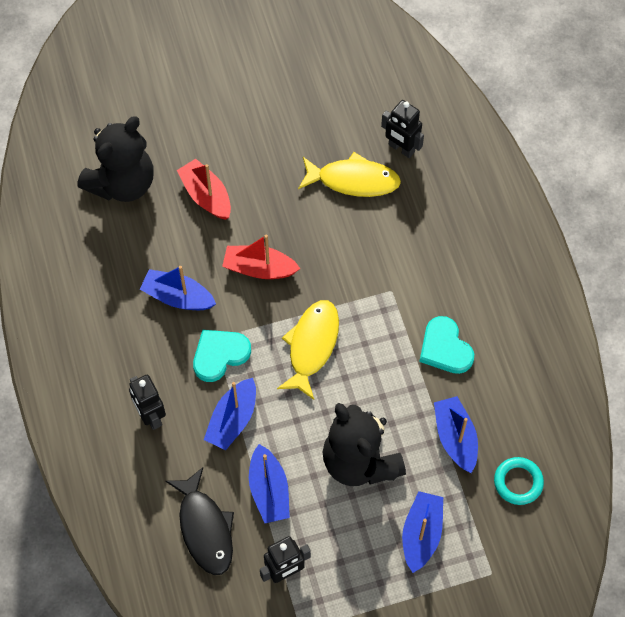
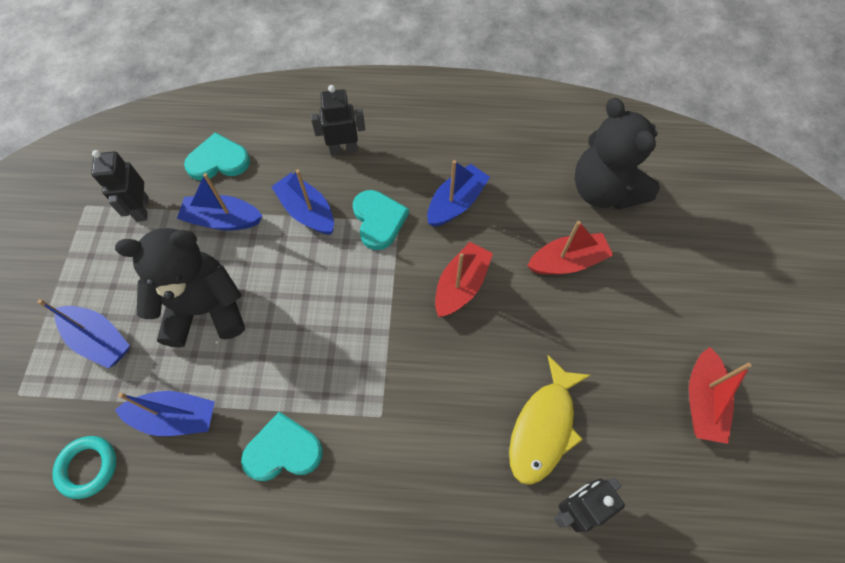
camera: 110 degrees right, 0 degrees up
black fish [165,467,234,575] -> turquoise heart [184,133,250,180]
yellow fish [277,300,339,400] -> none
none -> red boat [689,347,752,444]

